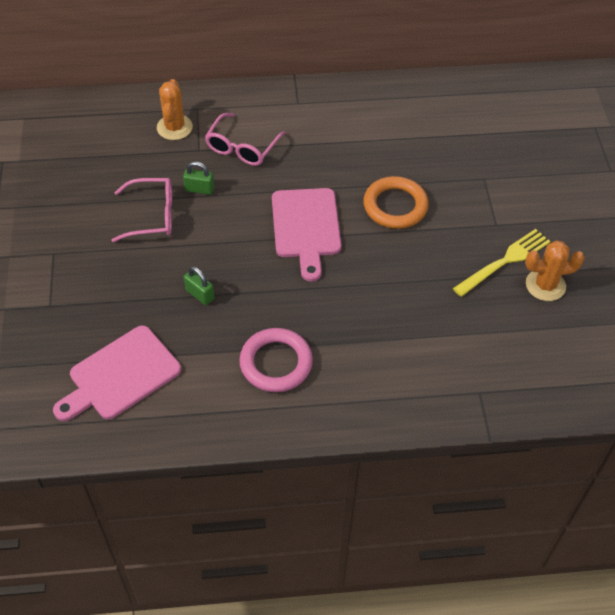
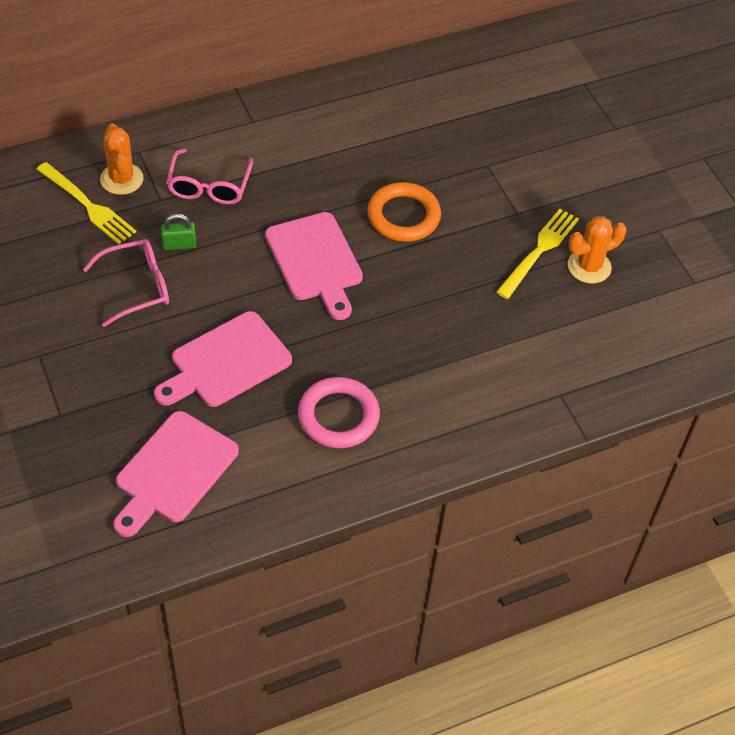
camera: 20 degrees left, 0 degrees up
green padlock [184,266,214,305] -> pink cutting board [154,311,292,407]
none -> yellow fork [36,162,136,244]

